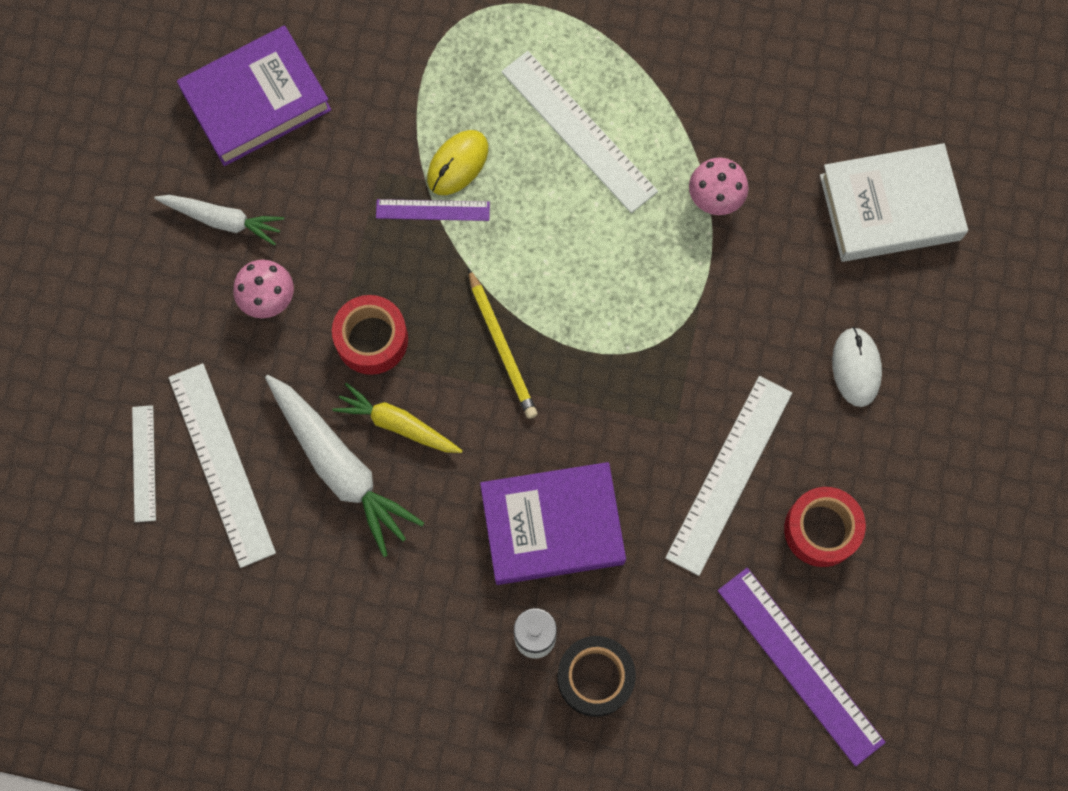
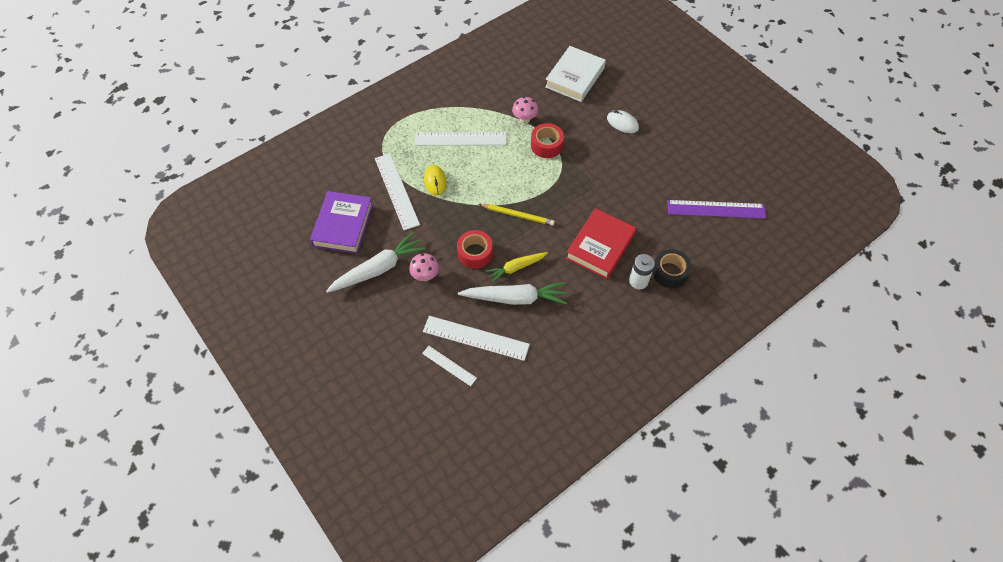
camera: 50 degrees left, 15 degrees down
white carrot [154,195,284,246] -> white carrot [326,232,425,293], size x1.60
purple ruler [376,199,490,221] -> none
purple book [480,462,626,585] -> red book [566,208,636,279]
white ruler [665,376,792,576] -> white ruler moved to [375,154,420,230]
red tape [784,487,866,567] -> red tape moved to [531,123,564,158]

